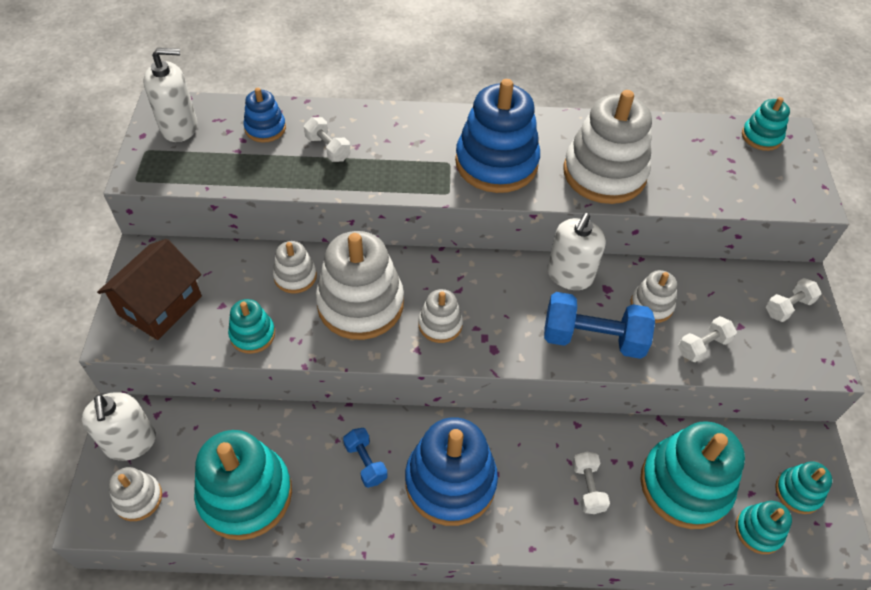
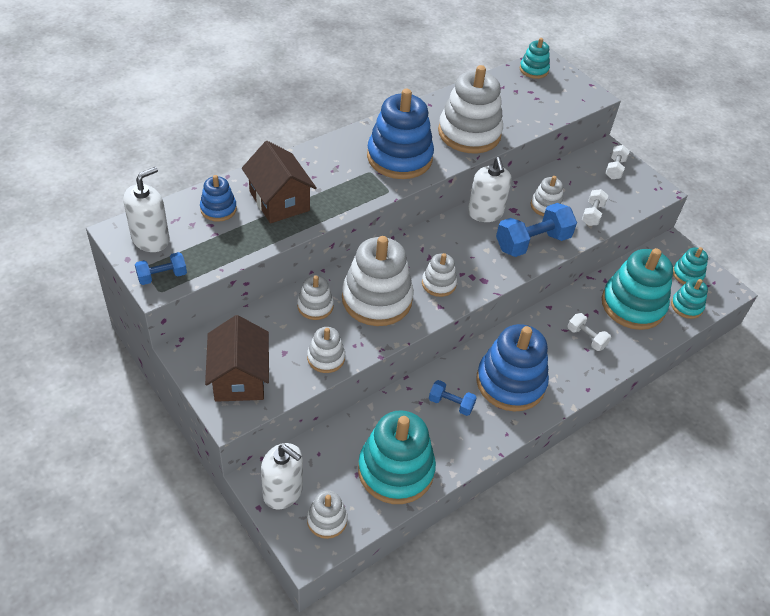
camera: 40 degrees left, 5 degrees down
turquoise stacking toy [228,299,275,354] -> white stacking toy [307,327,345,373]
white dumbbell [304,117,351,162] -> brown house [242,141,317,223]
none -> blue dumbbell [135,252,187,285]

